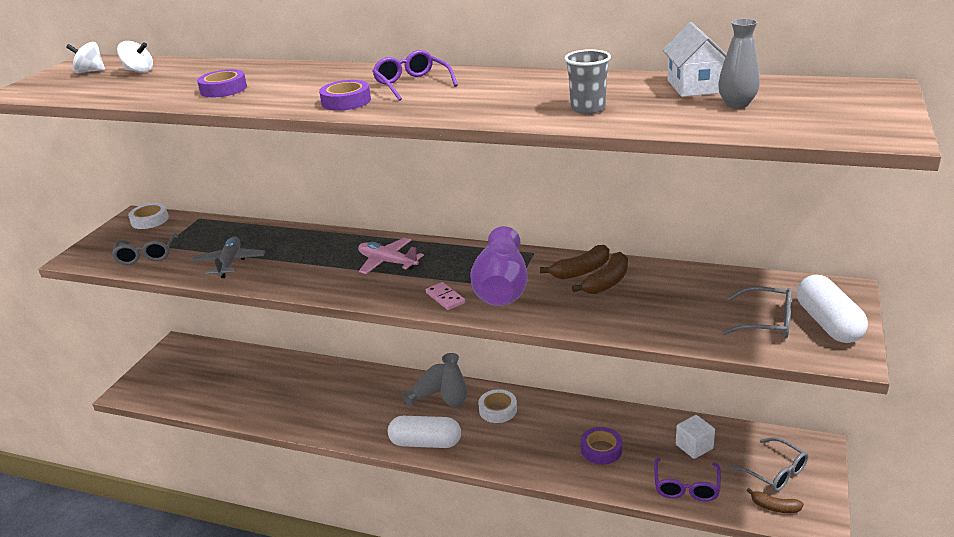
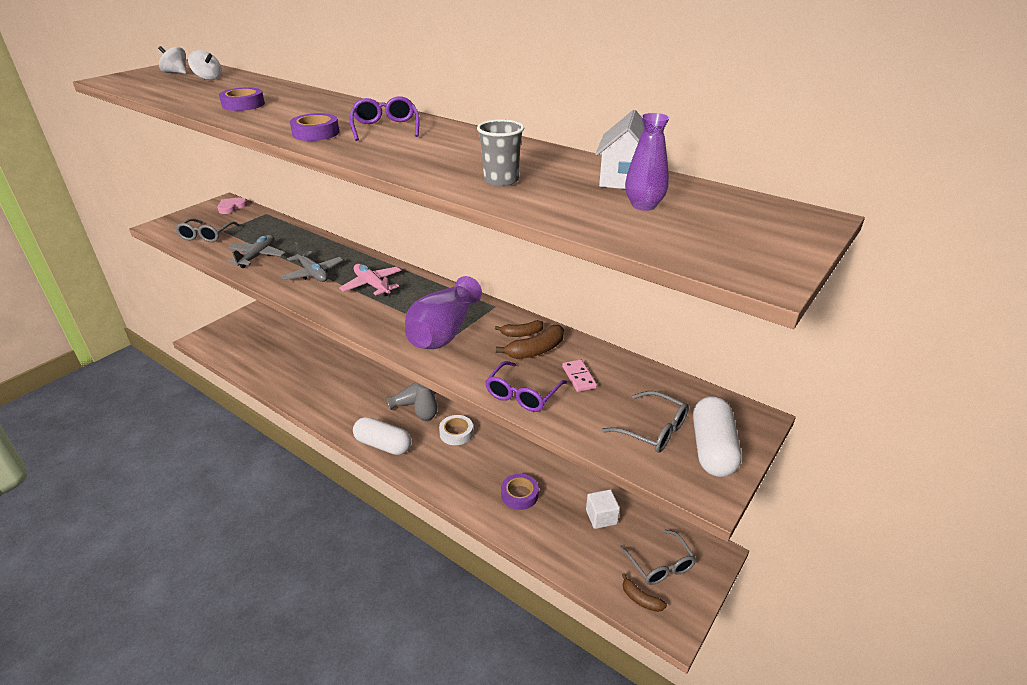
camera: 15 degrees right, 5 degrees up
white tape [128,203,169,229] -> pink heart [218,198,247,214]
pink domino [426,282,465,310] -> pink domino moved to [562,360,597,392]
brown banana [540,245,609,279] -> brown banana [495,320,544,337], size x0.67
purple glasses [654,458,721,501] -> purple glasses moved to [485,361,567,412]
grey vase [718,19,760,108] -> purple vase [625,113,670,211]
none -> grey plane [280,242,344,282]

